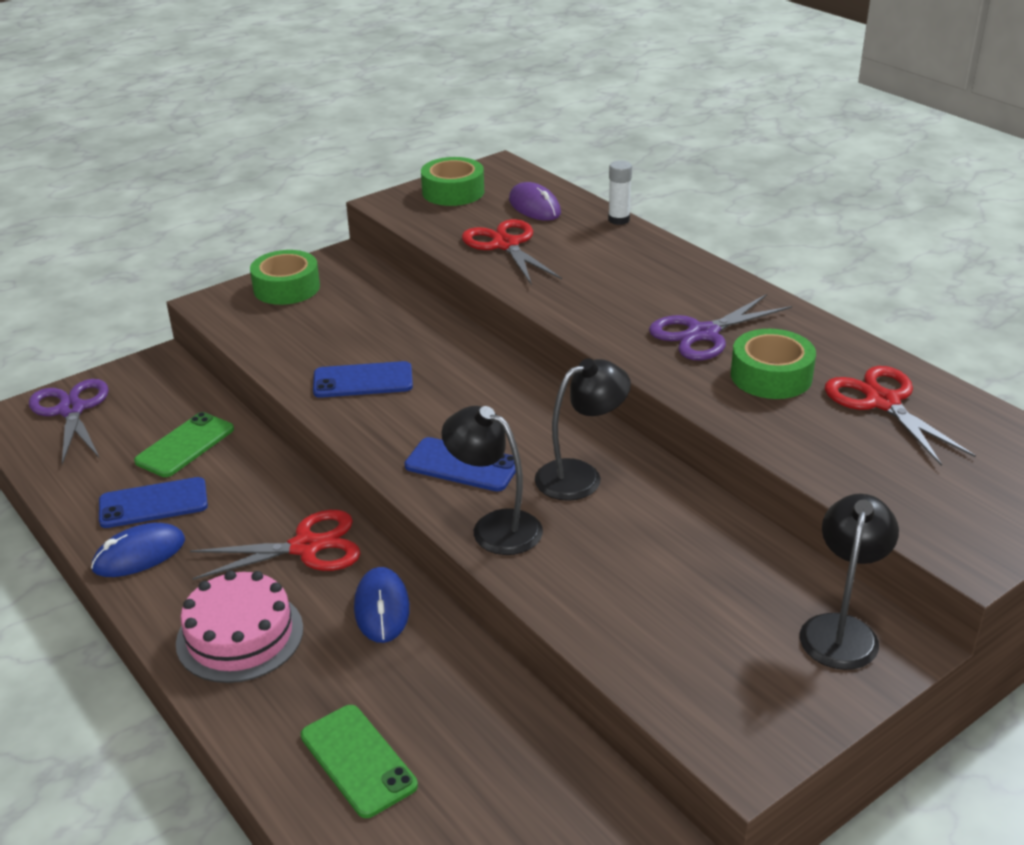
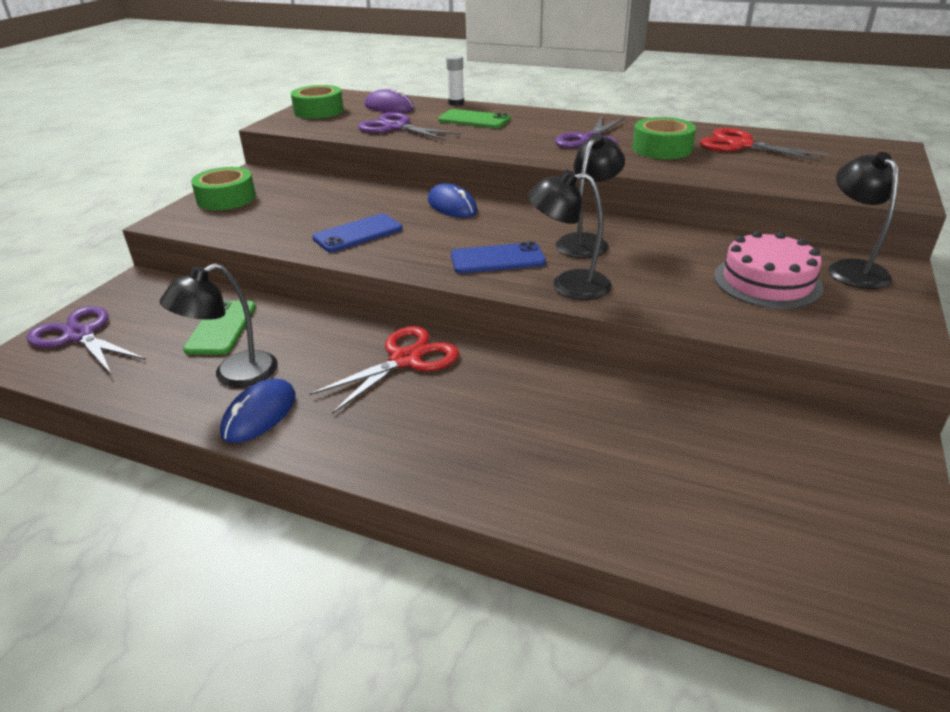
camera: 30 degrees left, 0 degrees up
blue phone [99,477,208,528] -> black lamp [160,263,278,387]
pink cake [176,570,303,683] -> pink cake moved to [714,231,823,309]
green phone [301,705,418,818] -> green phone moved to [438,109,511,128]
blue mouse [354,567,410,643] -> blue mouse moved to [428,183,477,218]
red scissors [462,219,562,285] -> purple scissors [358,112,461,141]

